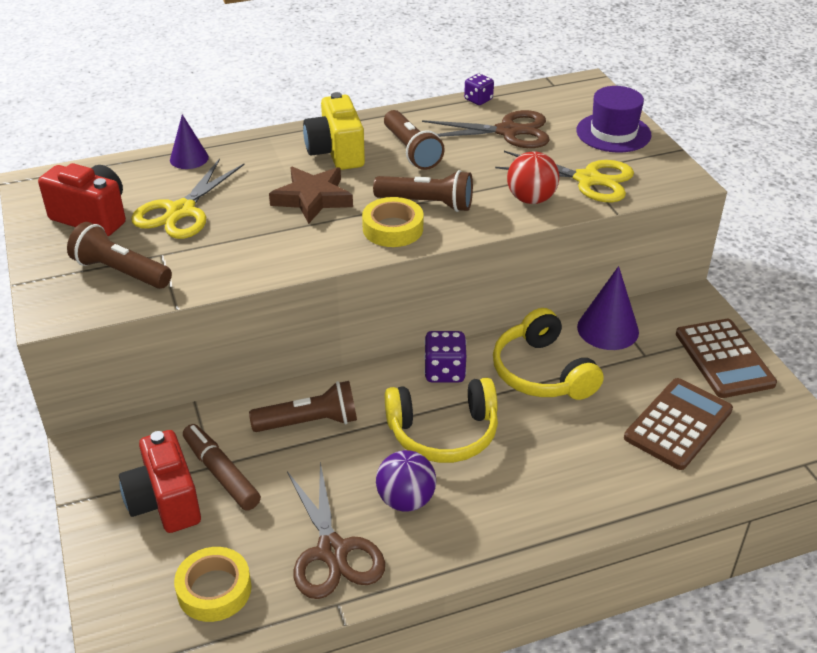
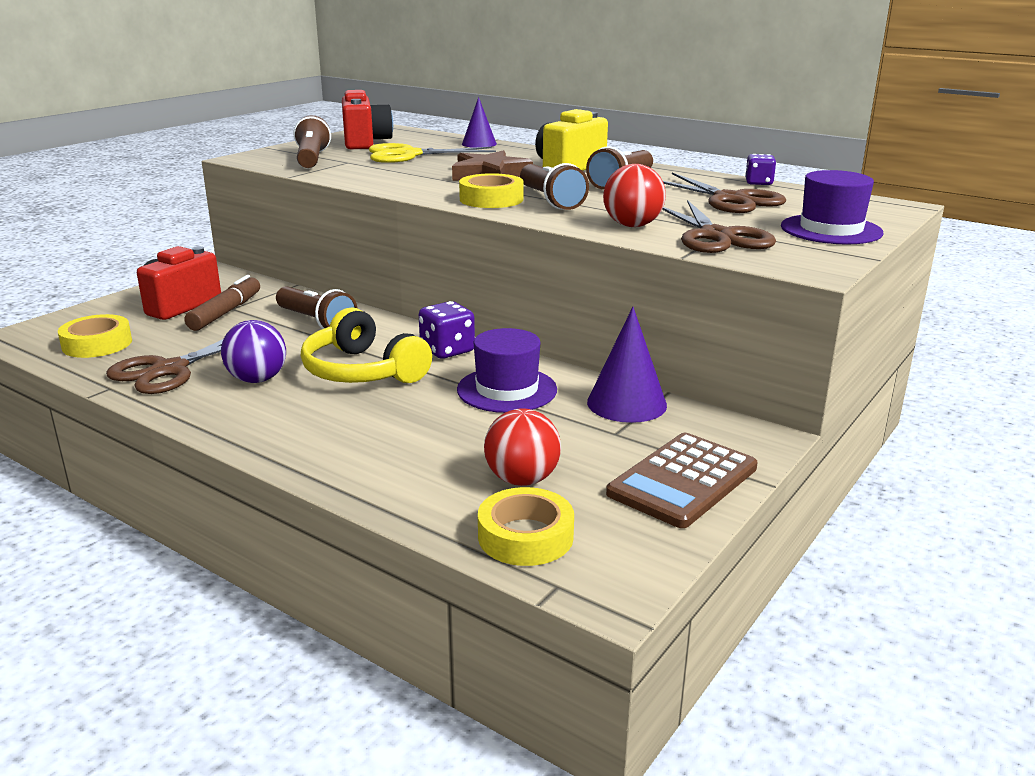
camera: 55 degrees right, 15 degrees down
yellow headphones [493,308,604,400] -> purple hat [457,328,557,413]
yellow scissors [495,151,634,202] -> brown scissors [662,200,776,253]
brown calculator [624,378,733,470] -> red ball [484,408,561,486]
none -> yellow tape [478,487,574,566]

